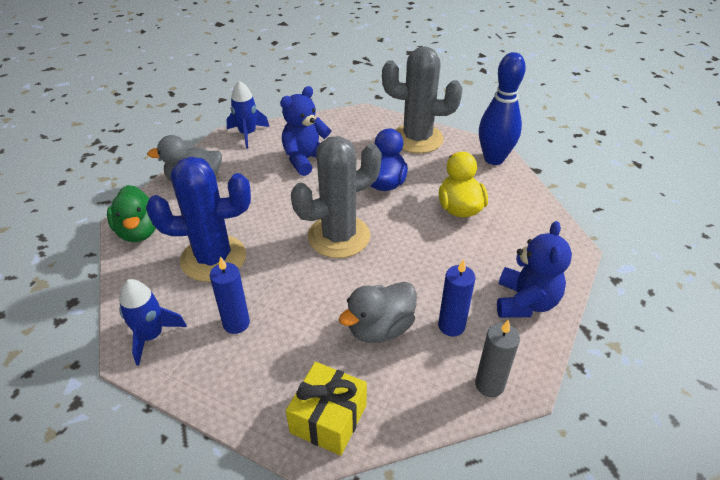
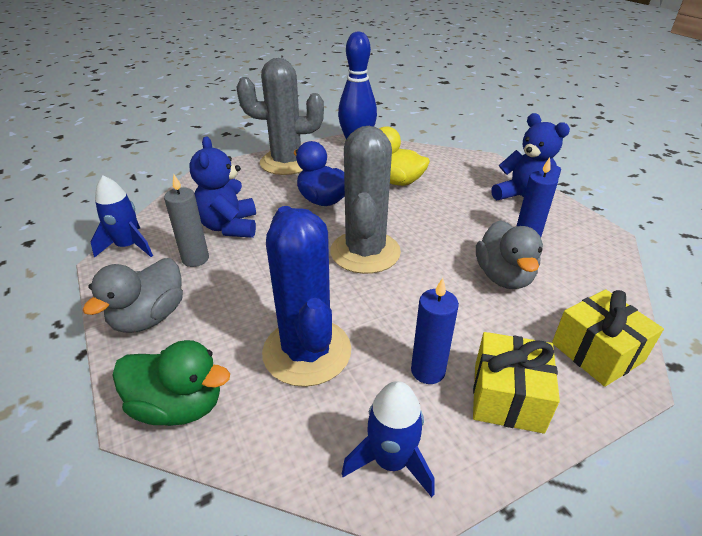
camera: 55 degrees left, 5 degrees down
blue cactus [146,157,251,282] -> blue cactus turned 45 degrees counterclockwise [262,206,351,387]
grey cactus [382,46,463,154] -> grey cactus turned 45 degrees clockwise [236,58,324,175]
grey candle [475,319,520,397] -> grey candle moved to [164,174,209,267]
none -> yellow gift [473,332,560,434]

